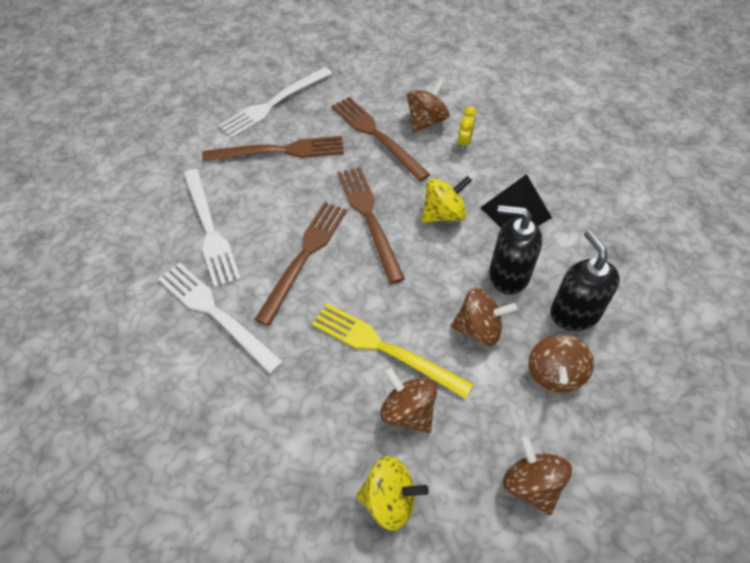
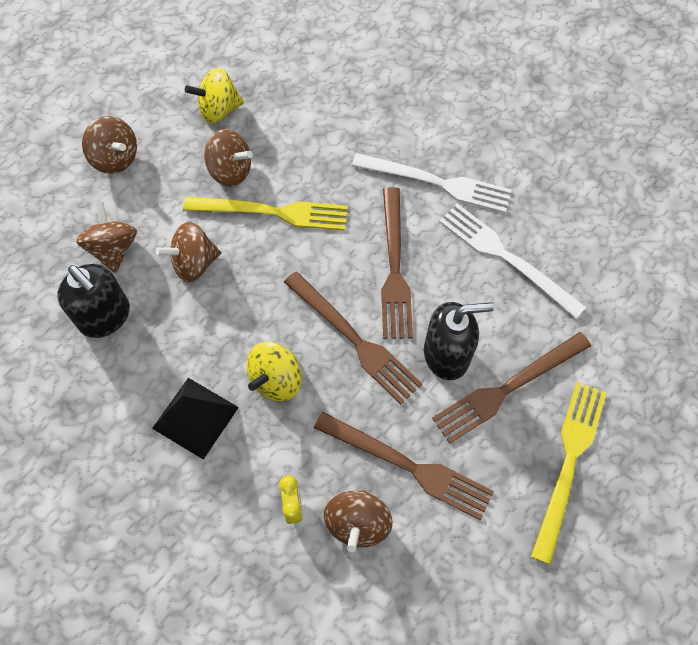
camera: 155 degrees right, 10 degrees up
white fork [218,67,332,138] -> yellow fork [531,382,607,565]
black soap dispenser [489,205,542,295] -> black soap dispenser moved to [424,302,494,380]

